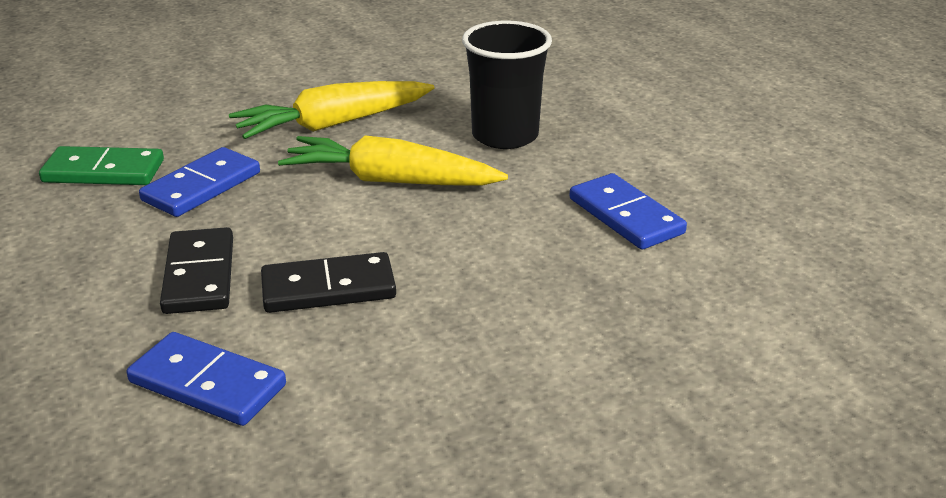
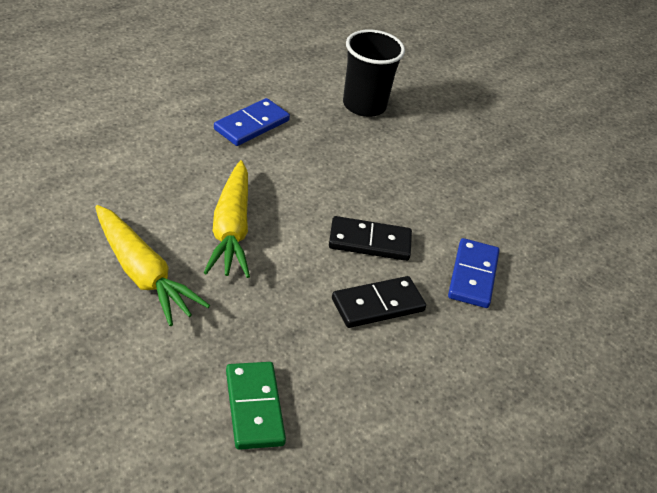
camera: 110 degrees left, 10 degrees up
blue domino [139,147,260,217] -> none
black domino [261,252,396,313] -> black domino turned 60 degrees counterclockwise [329,216,412,261]
black cup [462,21,552,149] -> black cup moved to [343,30,405,117]

